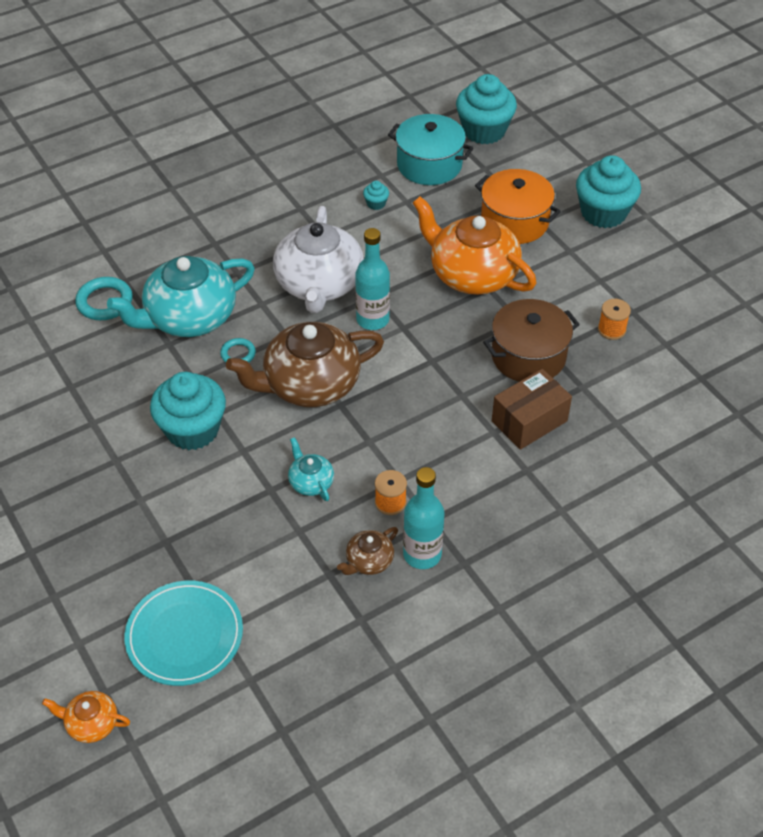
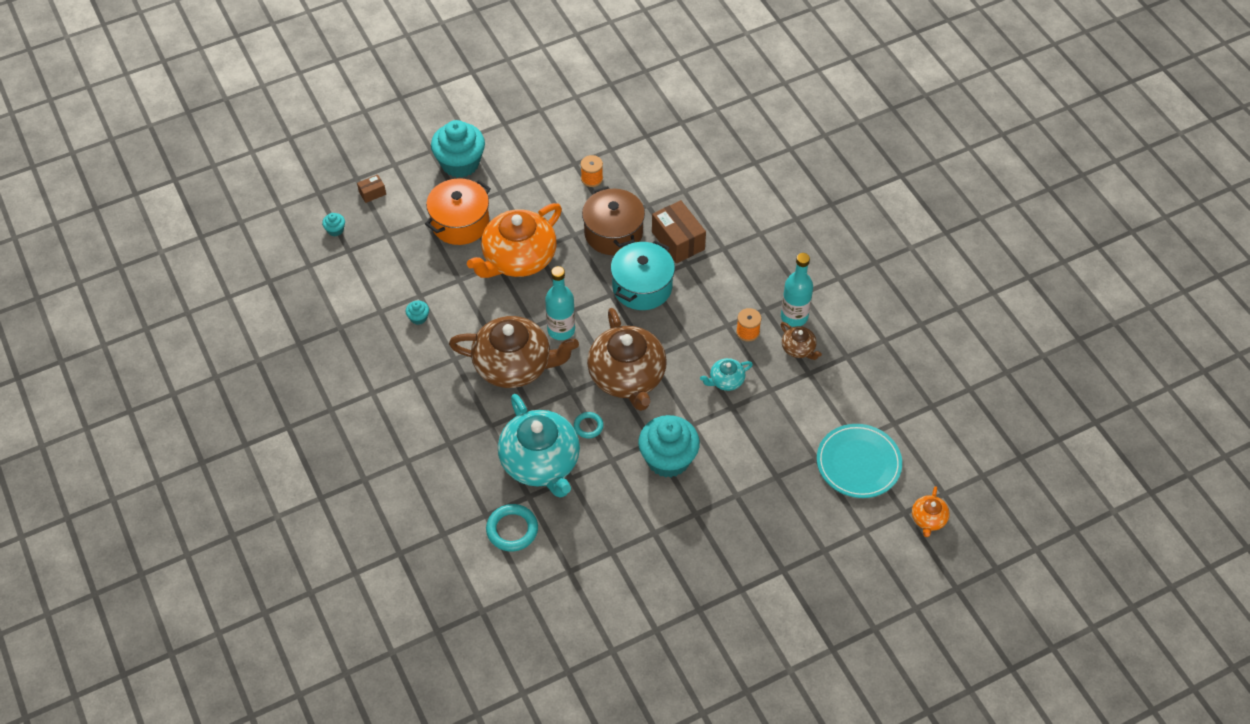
camera: 85 degrees left, 5 degrees up
white teapot [273,206,364,313] -> brown teapot [449,316,579,388]
turquoise pot [388,114,473,185] -> turquoise pot moved to [611,240,675,310]
turquoise cupcake [456,74,517,144] -> turquoise cupcake [322,213,345,236], size x0.41
none -> brown box [357,174,386,203]

